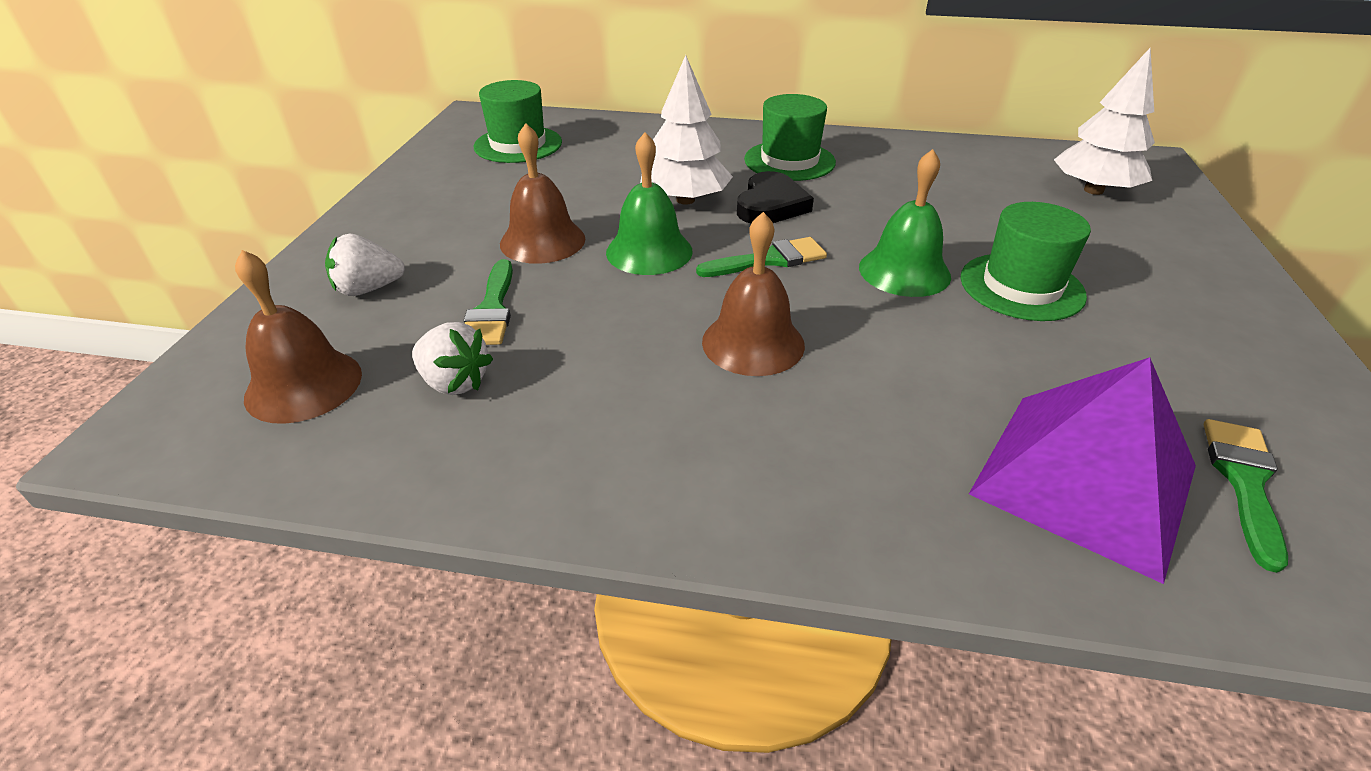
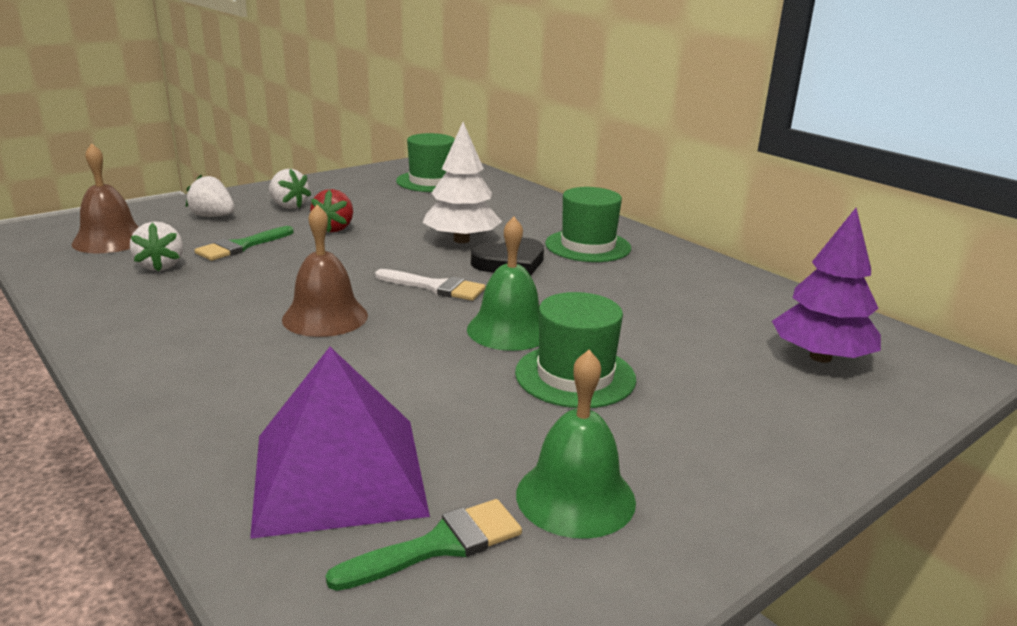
camera: 40 degrees right, 15 degrees down
brown bell [500,123,585,264] -> red strawberry [310,189,353,233]
green bell [606,132,693,275] -> green bell moved to [516,350,636,539]
green brush [696,237,827,277] -> white brush [375,269,485,301]
white tree [1054,48,1155,195] -> purple tree [772,208,881,363]
none -> white strawberry [269,169,311,209]

